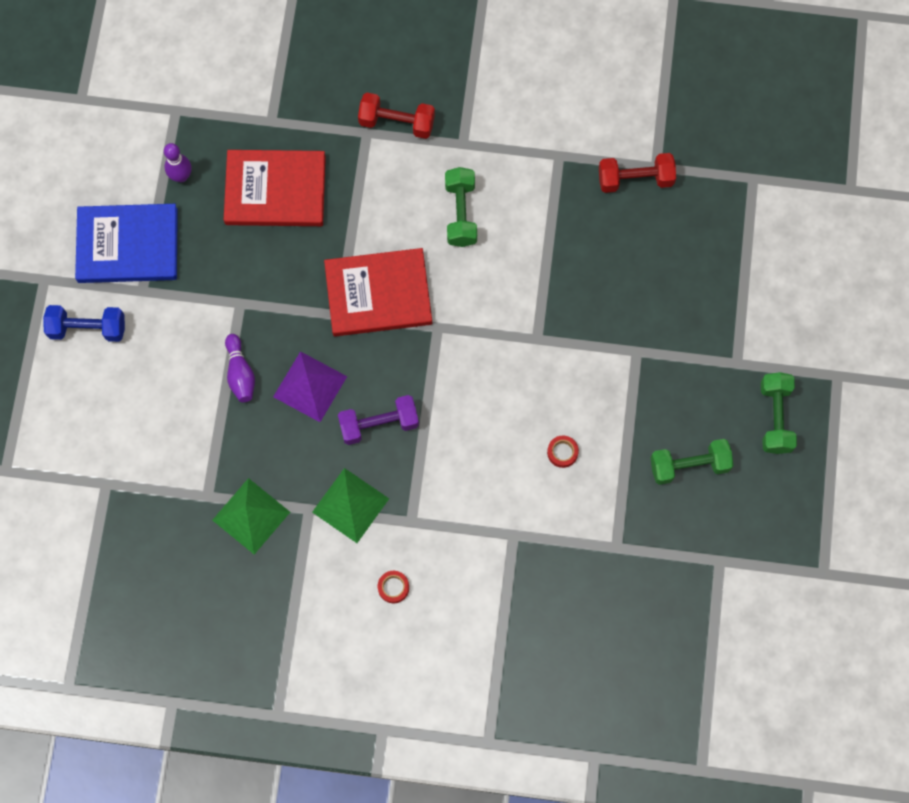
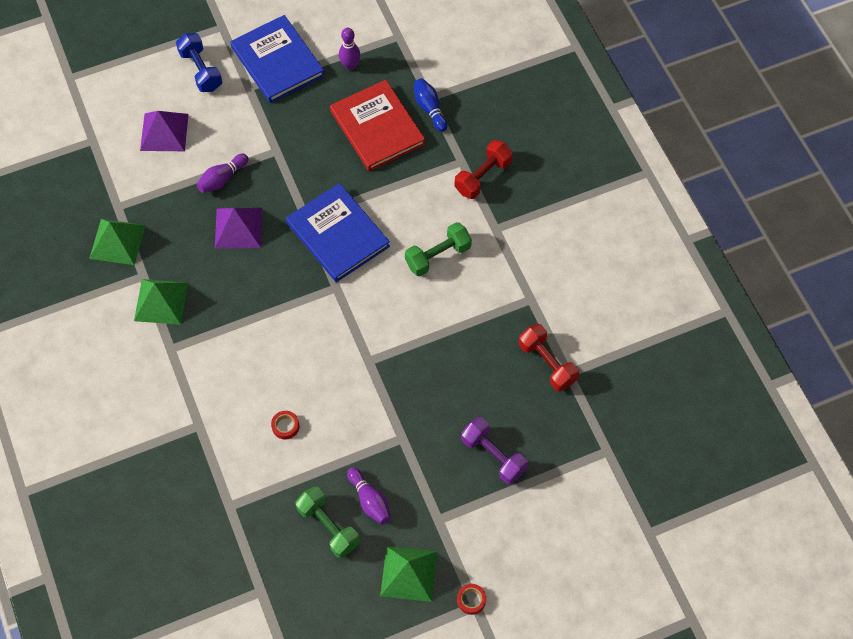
camera: 60 degrees right, 10 degrees down
red book [324,248,432,336] -> blue book [286,183,390,282]
purple dumbbell [338,395,419,445] -> purple dumbbell moved to [461,417,528,484]
red dumbbell [358,93,435,139] -> red dumbbell turned 60 degrees clockwise [455,140,513,199]
red tape [378,571,409,603] -> red tape moved to [457,584,486,615]
green dumbbell [761,372,797,454] -> green pyramid [380,546,437,602]
none -> purple pyramid [140,111,189,151]
none -> purple bowling pin [347,467,391,524]
none -> blue bowling pin [414,78,448,132]

